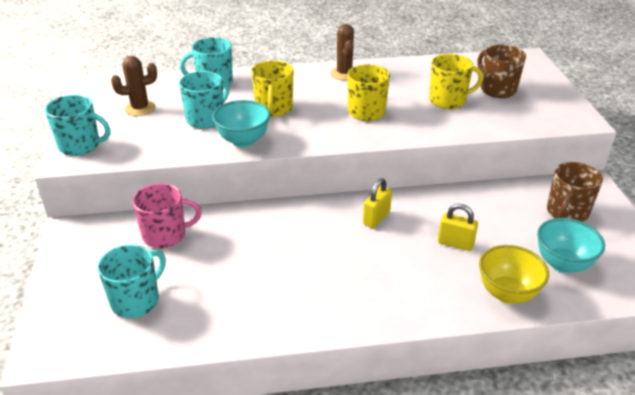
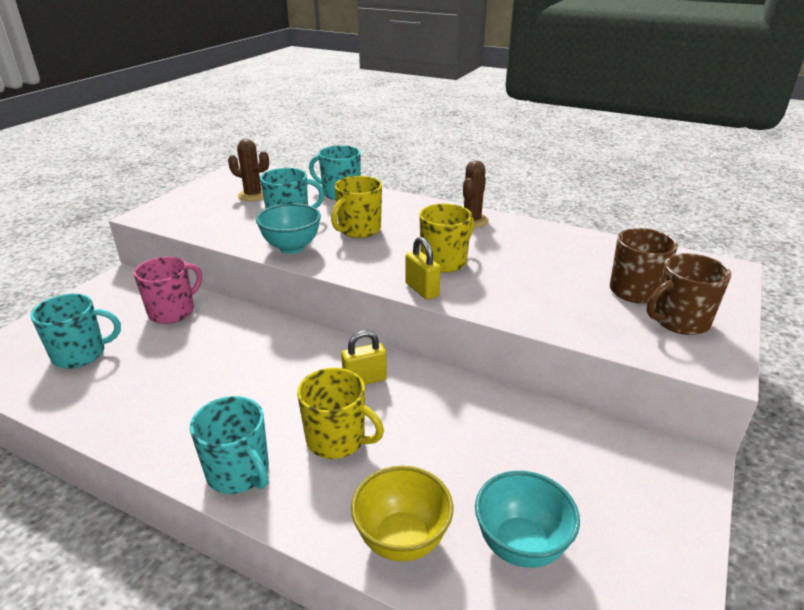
camera: 35 degrees right, 5 degrees down
turquoise mug [45,95,110,156] -> turquoise mug moved to [190,396,269,494]
pink mug [132,183,202,248] -> pink mug turned 75 degrees counterclockwise [134,257,202,324]
yellow mug [429,54,483,109] -> yellow mug moved to [297,368,384,459]
yellow padlock [438,204,478,251] -> yellow padlock moved to [405,237,441,300]
brown mug [547,162,603,222] -> brown mug moved to [647,253,731,335]

